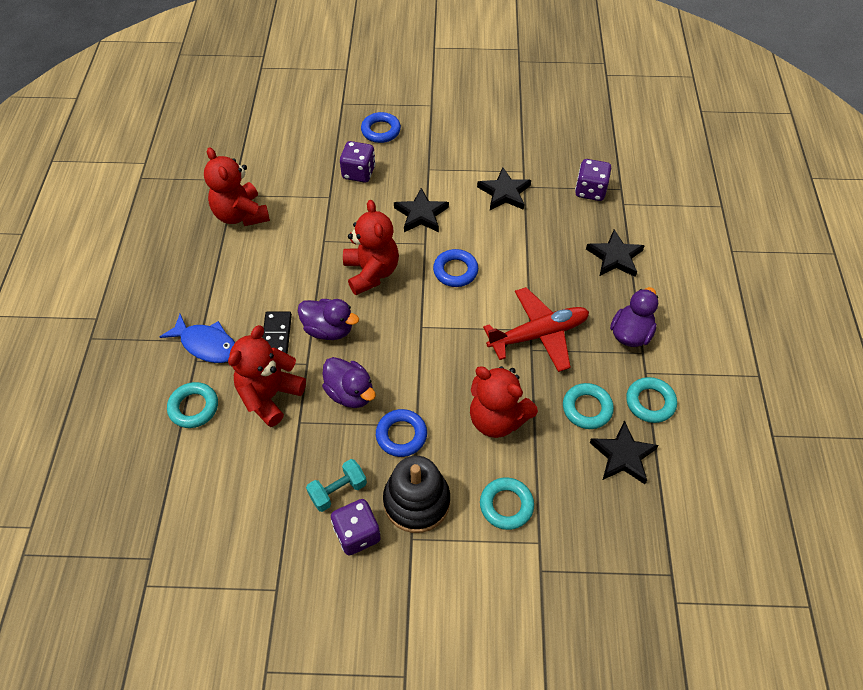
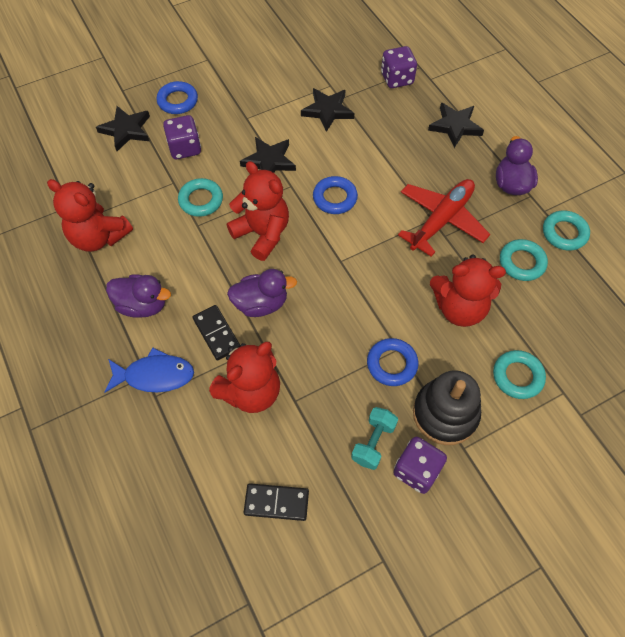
camera: 30 degrees left, 5 degrees up
turquoise ring [167,382,218,428] -> turquoise ring moved to [178,178,223,217]
red teddy bear [228,325,306,427] -> red teddy bear turned 135 degrees counterclockwise [209,342,280,413]
purple duck [322,357,376,408] -> purple duck moved to [106,274,171,318]
black star [590,420,659,484] -> black star moved to [96,106,150,151]
none -> black domino [244,483,309,521]

